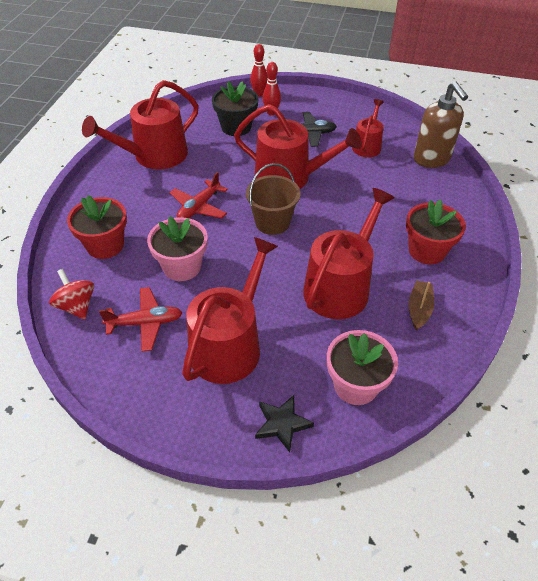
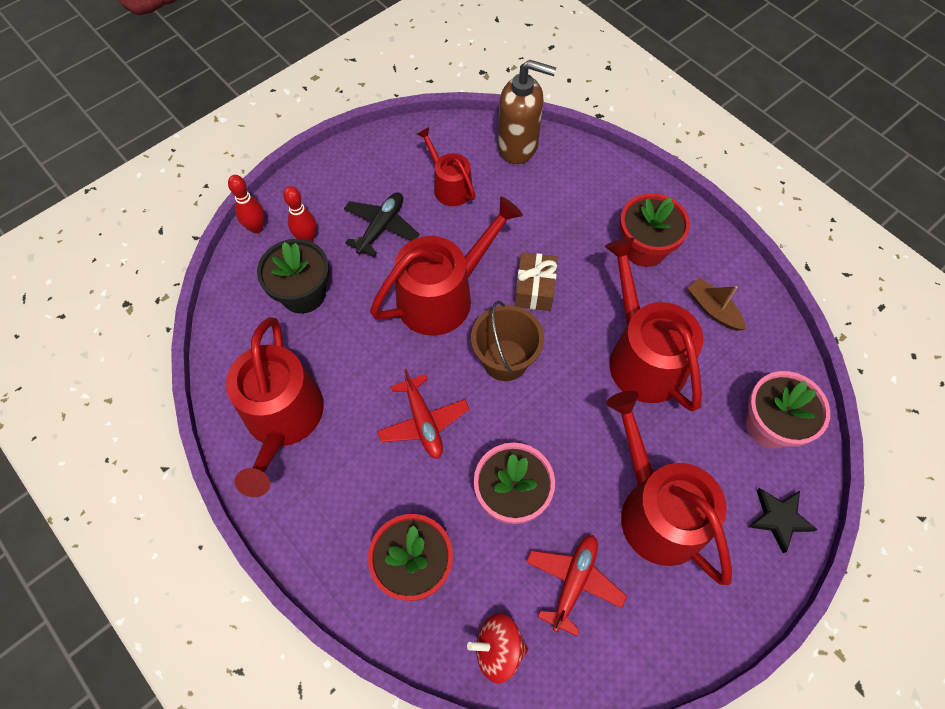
camera: 55 degrees left, 15 degrees up
none -> brown gift [515,252,558,311]

